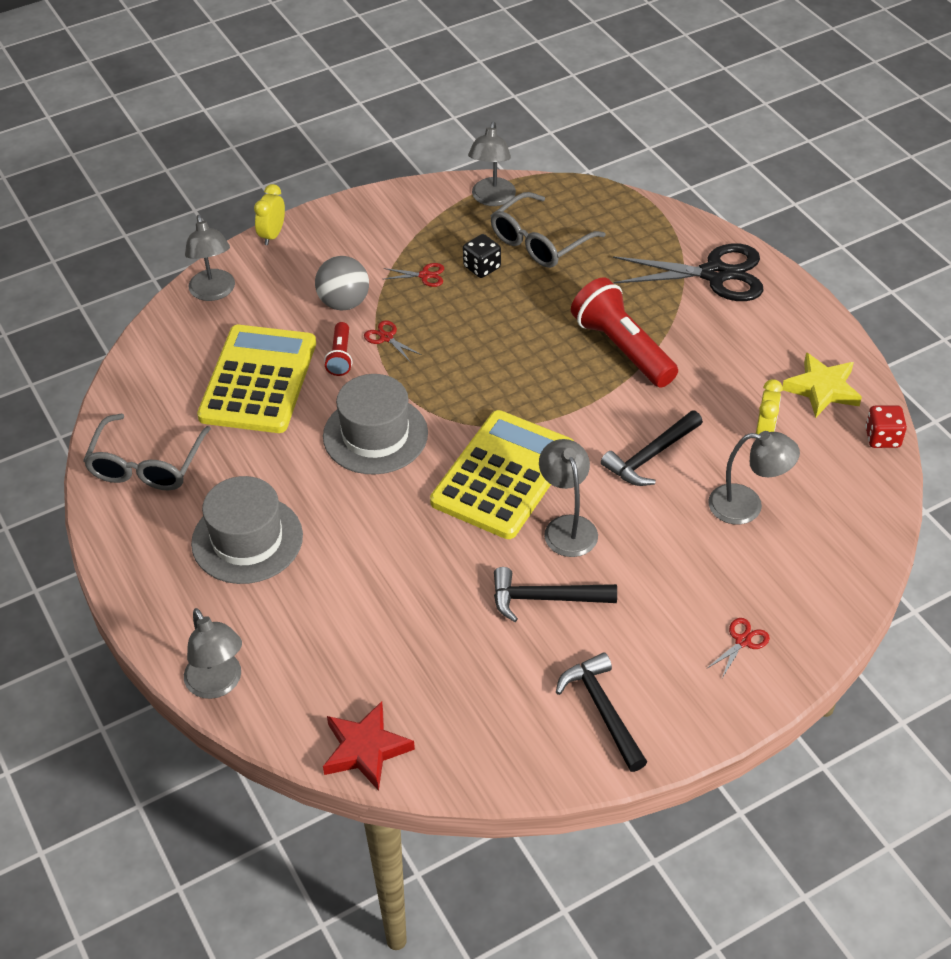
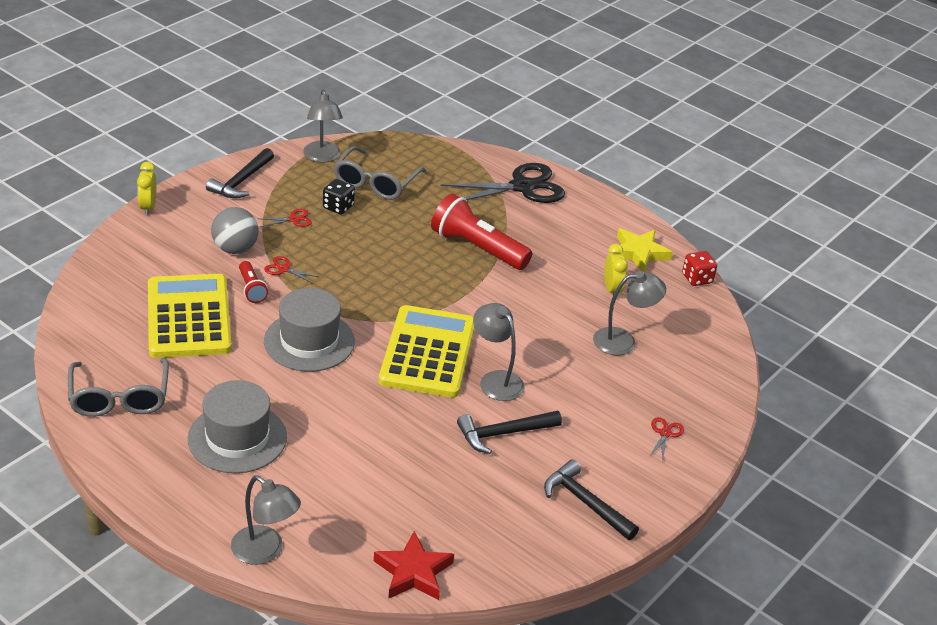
camera: 25 degrees left, 10 degrees down
grey lamp [185,215,235,301] -> none
black hammer [601,410,703,486] -> black hammer moved to [206,148,274,198]

